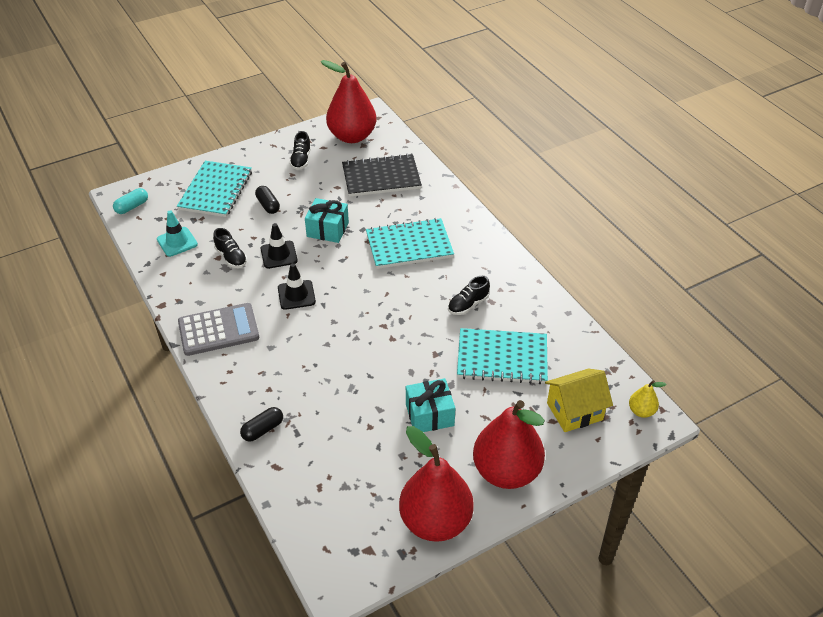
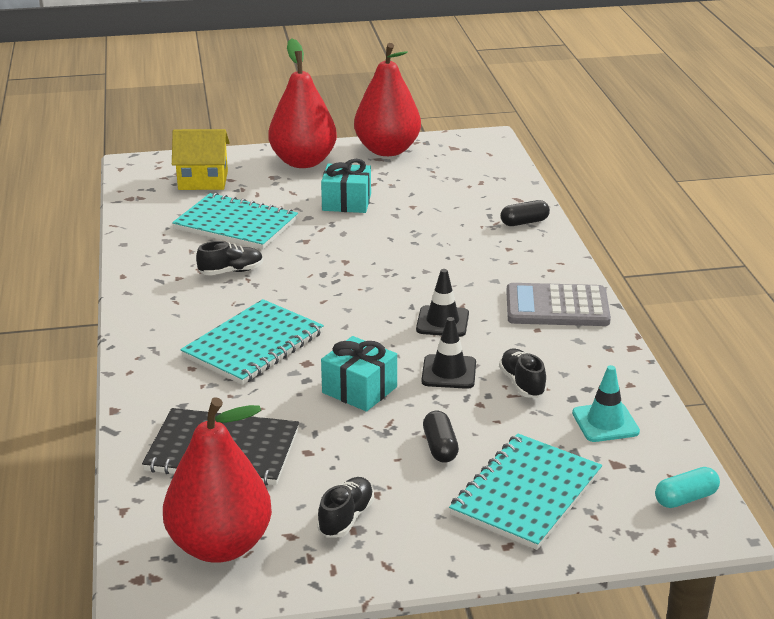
camera: 160 degrees left, 15 degrees down
turquoise notebook [366,218,454,269] -> turquoise notebook turned 60 degrees counterclockwise [180,299,324,385]
yellow pear [629,380,667,418] -> none

